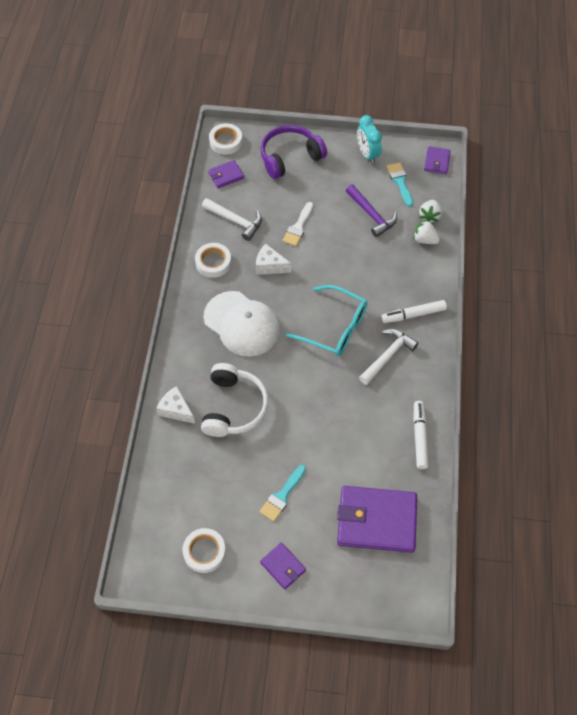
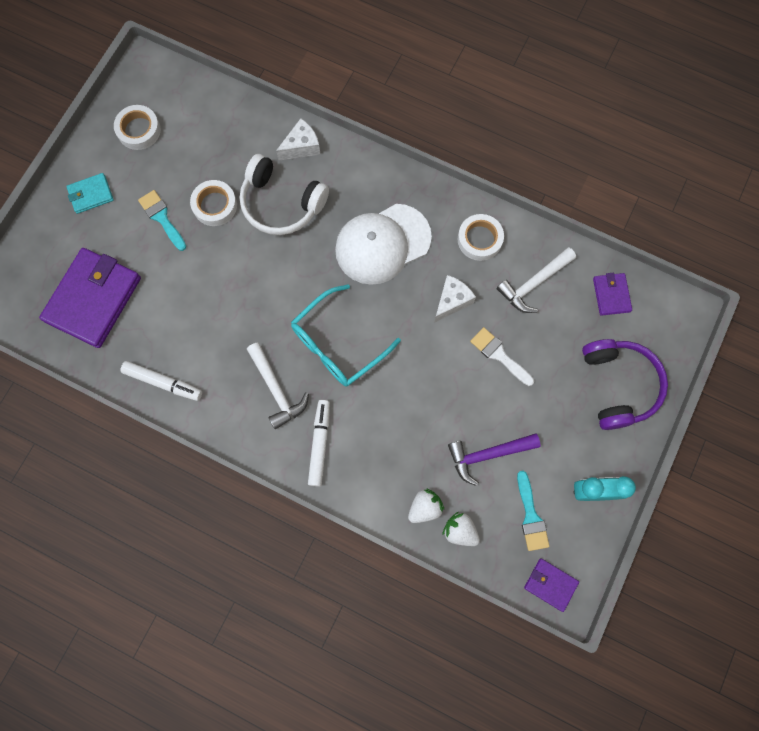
camera: 110 degrees right, 15 degrees up
white tape [209,123,242,155] -> white tape moved to [190,180,237,226]
purple wallet [260,542,306,590] -> turquoise wallet [66,173,114,214]
turquoise brush [387,162,413,207] -> turquoise brush turned 75 degrees clockwise [517,471,549,551]

